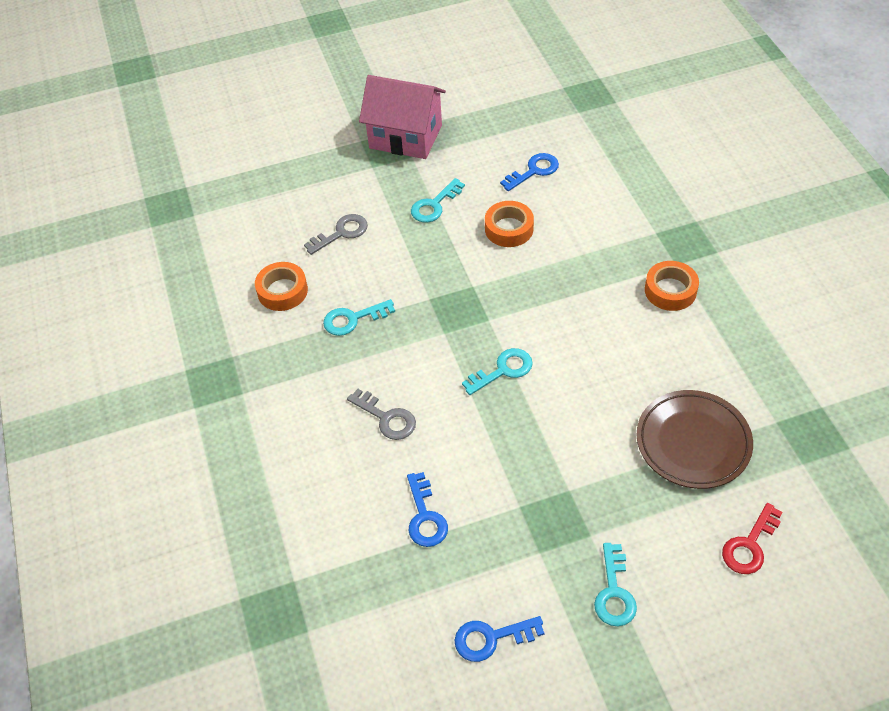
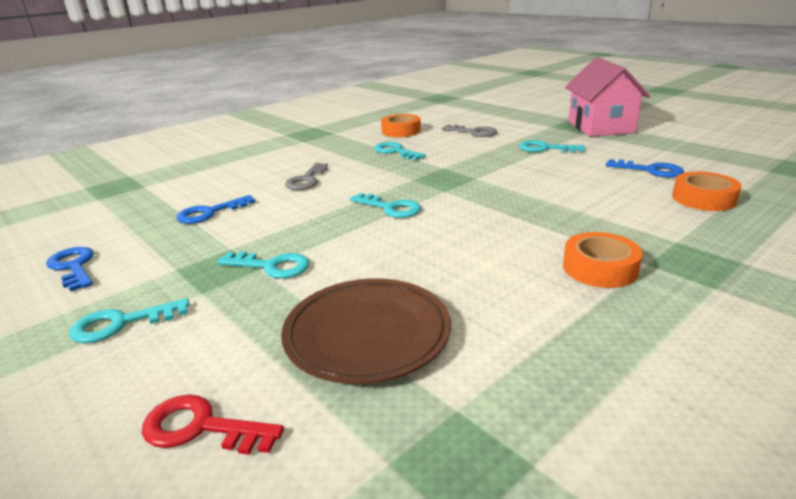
camera: 65 degrees right, 25 degrees down
orange tape [485,201,534,247] -> orange tape moved to [672,172,742,211]
none -> turquoise key [217,251,310,279]

